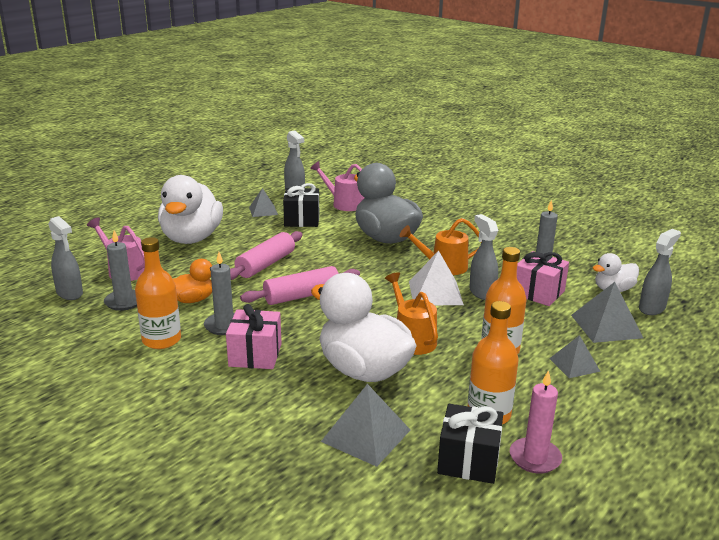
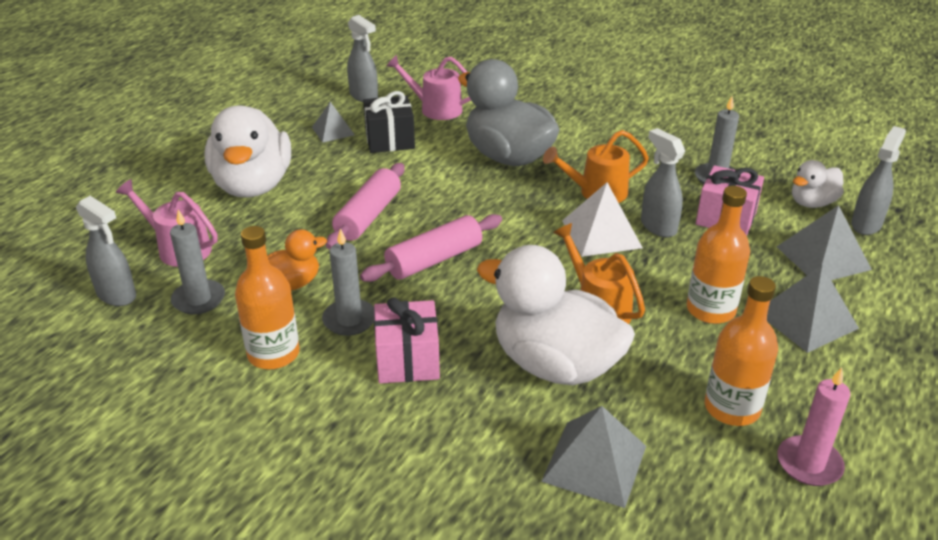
camera: 10 degrees left, 10 degrees up
black gift [437,404,503,484] -> none
grey pyramid [549,335,601,378] -> grey pyramid [767,265,859,353], size x1.57

